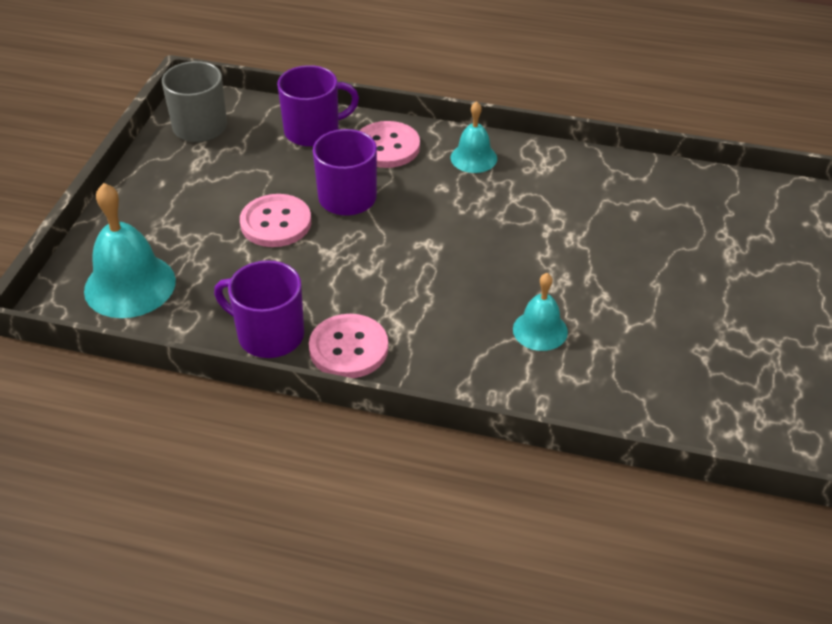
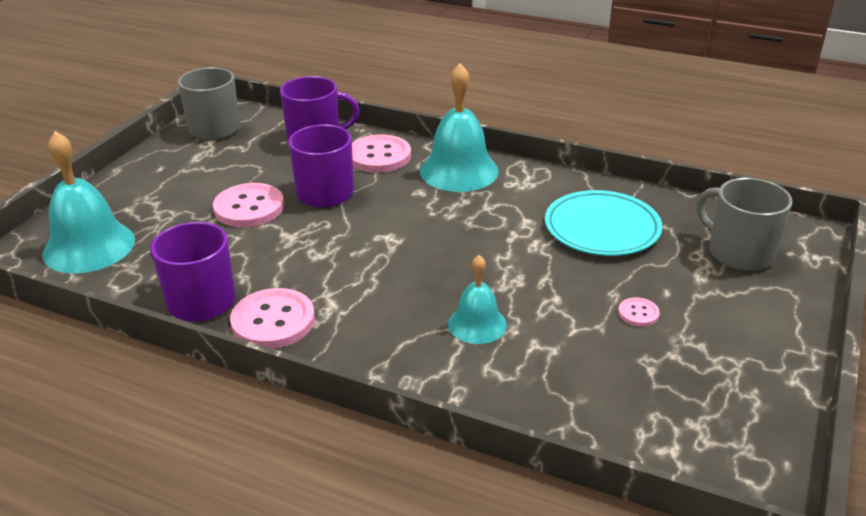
camera: 10 degrees right, 10 degrees down
turquoise bell [451,101,497,173] -> turquoise bell [420,63,499,192], size x1.71
none -> turquoise plate [545,190,662,256]
none -> pink button [618,298,660,327]
none -> grey mug [696,178,793,271]

